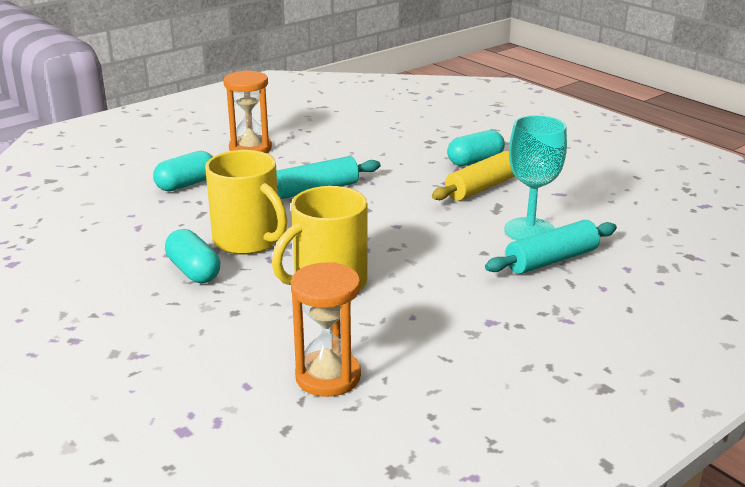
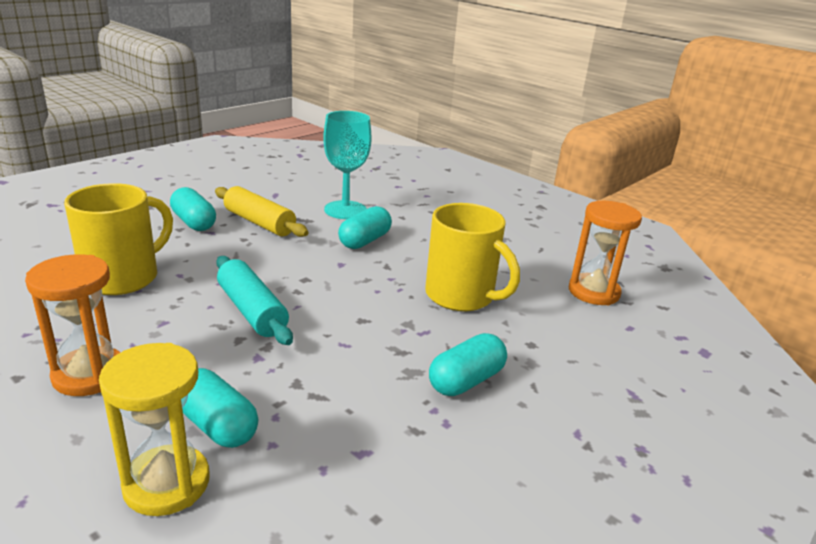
camera: 100 degrees left, 0 degrees up
yellow mug [205,150,288,255] -> yellow mug moved to [64,183,173,295]
turquoise rolling pin [485,220,617,274] -> none
none -> yellow hourglass [99,343,210,516]
none -> turquoise capsule [338,206,392,249]

